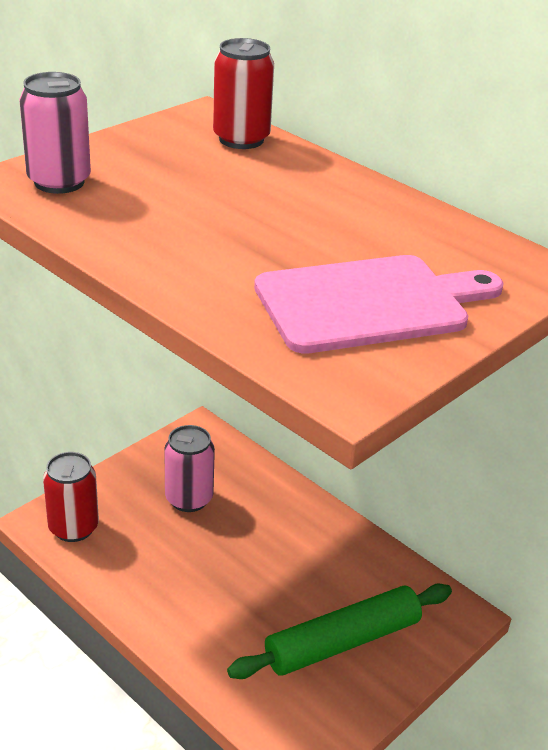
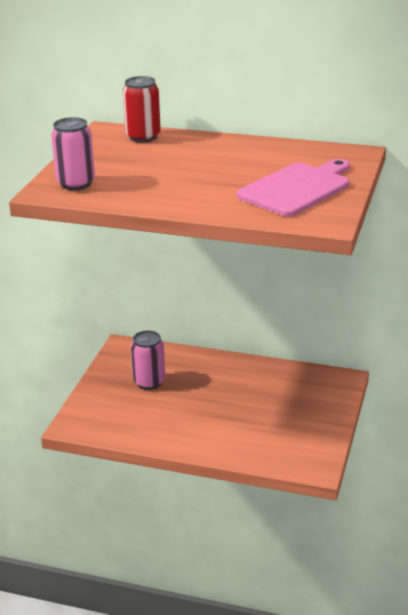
camera: 25 degrees left, 5 degrees down
red can [43,452,99,542] -> none
green rolling pin [227,583,452,679] -> none

